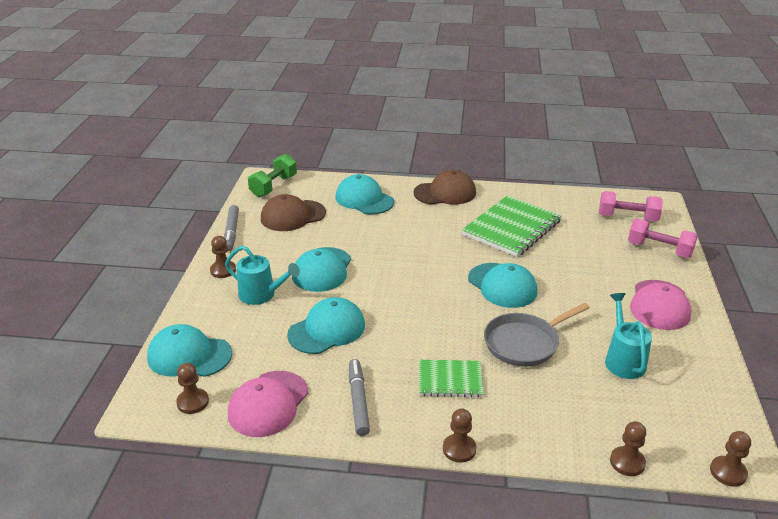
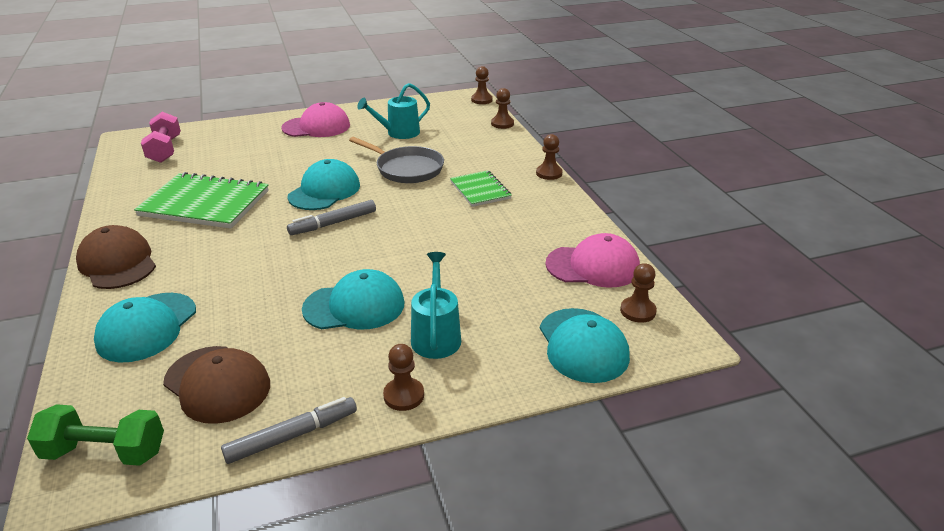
camera: 115 degrees left, 0 degrees up
turquoise cap [287,297,365,354] -> none
grey marker [349,359,370,436] -> grey marker moved to [287,200,376,235]
pink dumbbell [628,218,698,258] -> none

